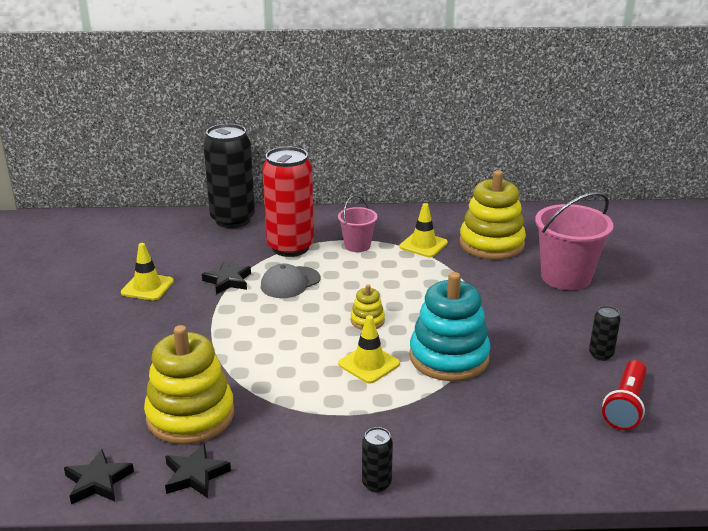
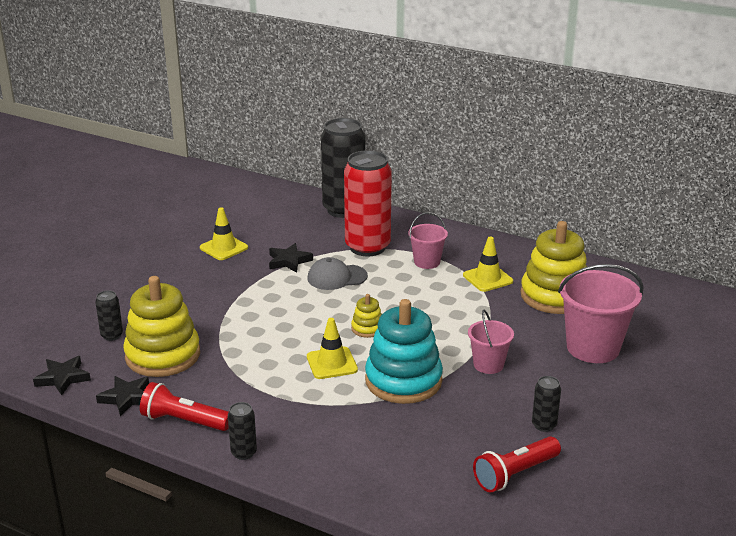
camera: 30 degrees right, 0 degrees up
none -> black can [95,290,123,341]
none -> red flashlight [140,382,229,431]
none -> pink bucket [468,310,514,374]

